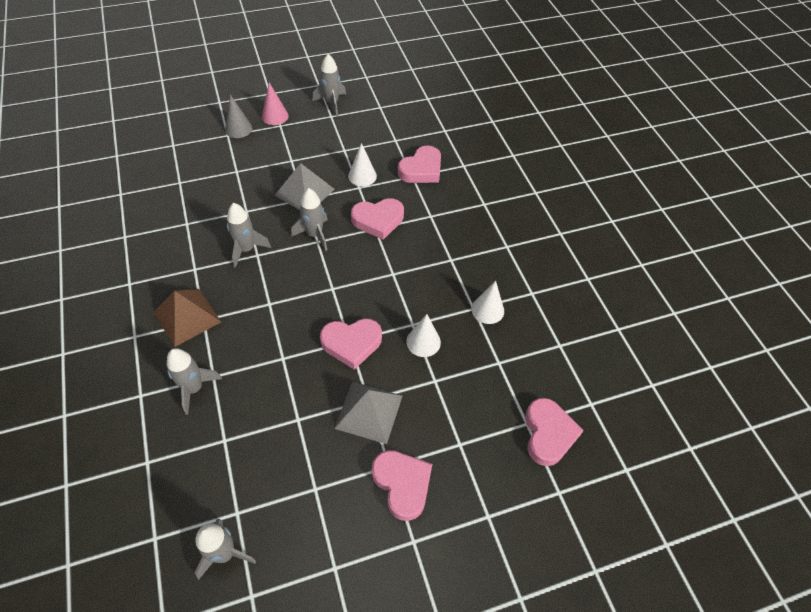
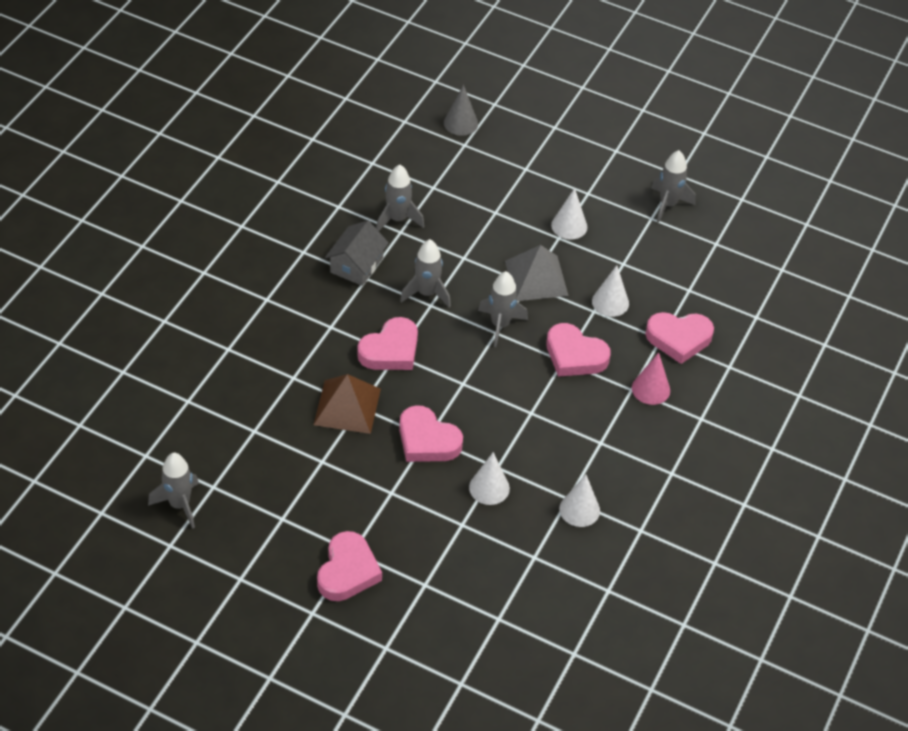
camera: 45 degrees right, 5 degrees down
brown pyramid [154,289,221,347] -> brown pyramid moved to [314,374,381,434]
grey rocket [167,348,222,415] -> grey rocket moved to [376,164,424,231]
grey cone [225,95,252,138] -> grey cone moved to [444,85,478,136]
pink cone [262,82,289,125] -> pink cone moved to [632,352,670,405]
grey pyramid [334,381,402,444] -> none
pink heart [525,398,584,466] -> pink heart moved to [357,317,418,370]
none -> grey house [325,220,389,286]
none -> white cone [551,188,587,240]

